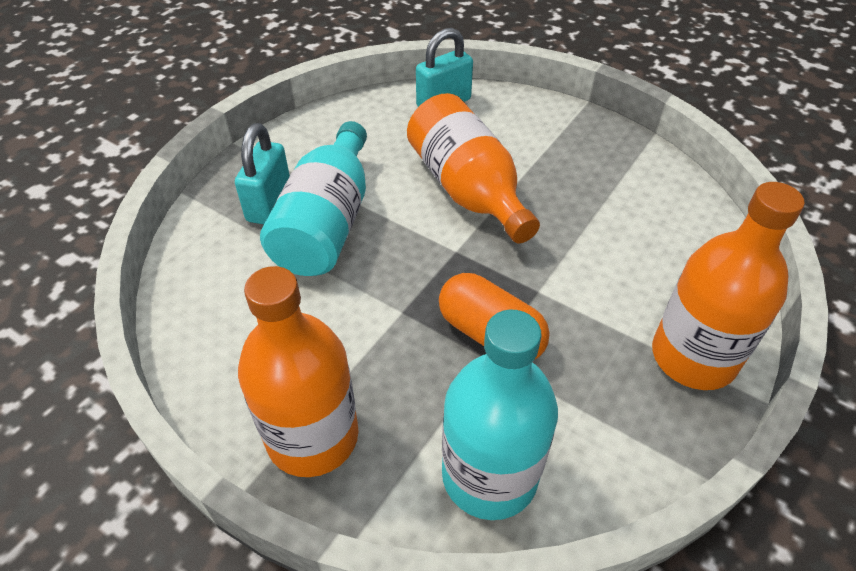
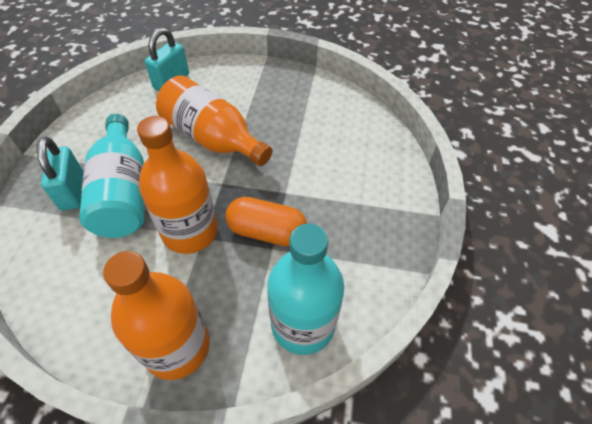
camera: 25 degrees left, 5 degrees up
orange bottle [652,182,805,390] -> orange bottle moved to [137,116,218,254]

